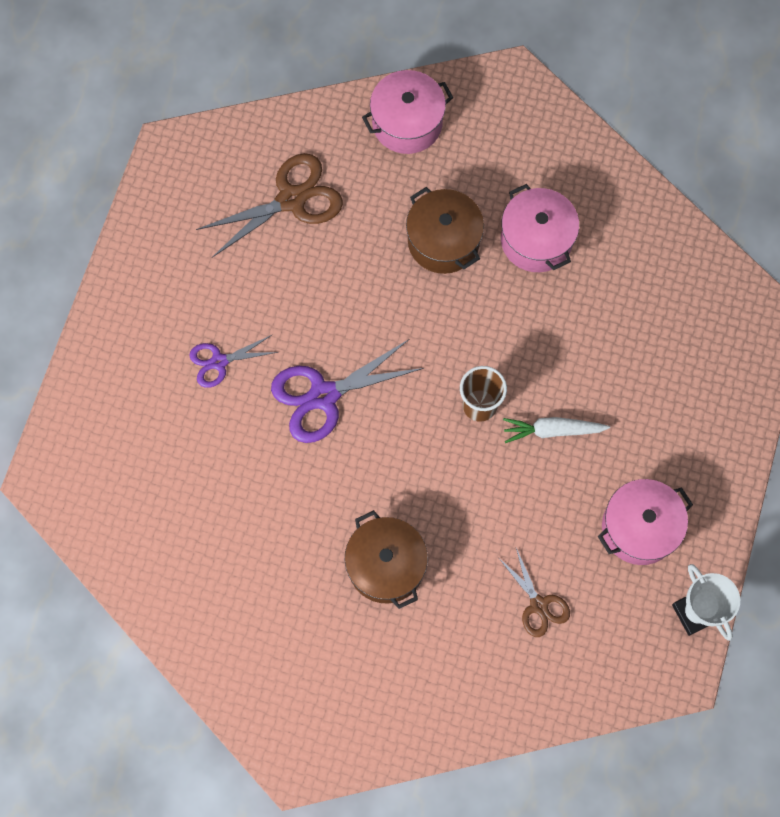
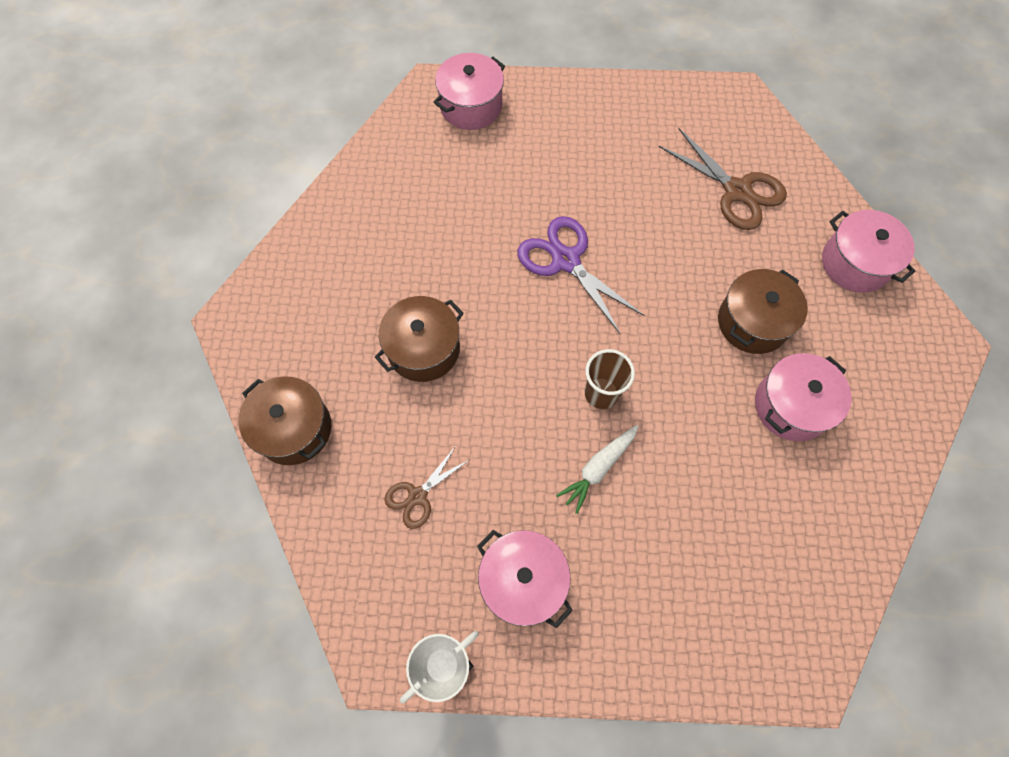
camera: 75 degrees right, 5 degrees down
purple scissors [189,335,278,388] -> none
white carrot [503,417,610,443] -> white carrot turned 120 degrees counterclockwise [556,425,639,514]
none -> brown pot [239,376,331,465]
none -> pink pot [434,53,505,130]

